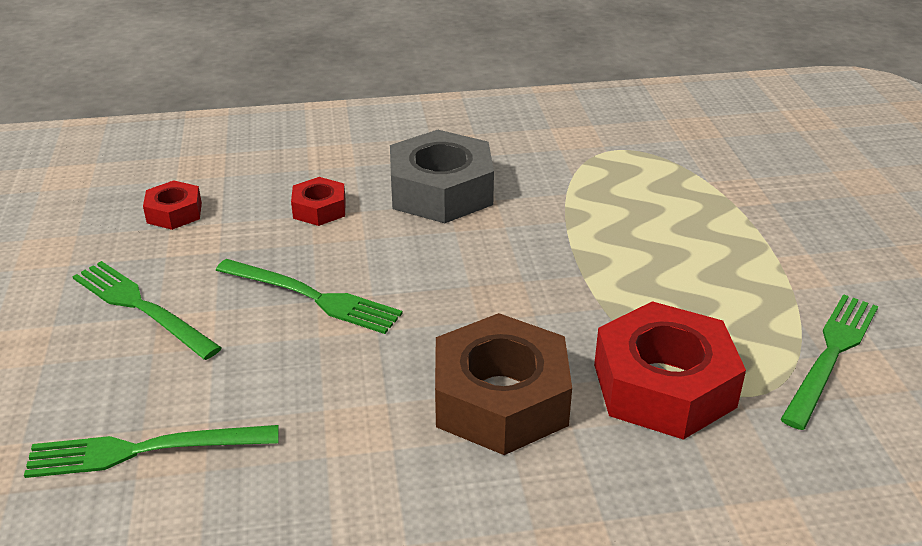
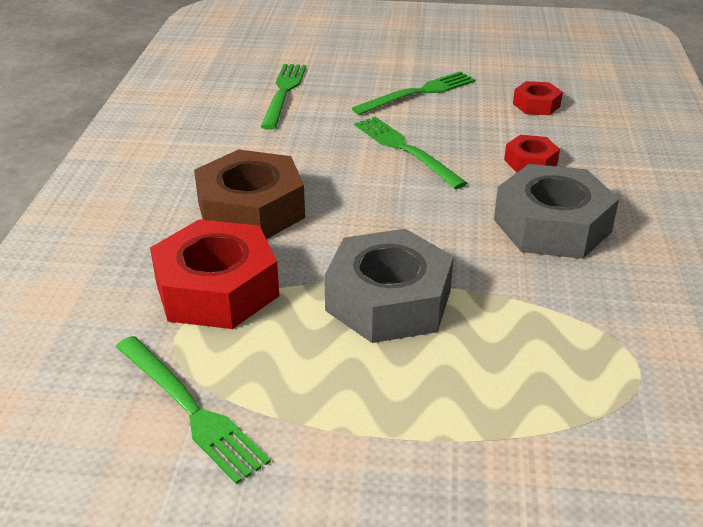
camera: 105 degrees right, 0 degrees up
green fork [216,259,403,334] -> green fork turned 105 degrees clockwise [354,117,467,189]
none -> grey nut [324,229,454,343]

